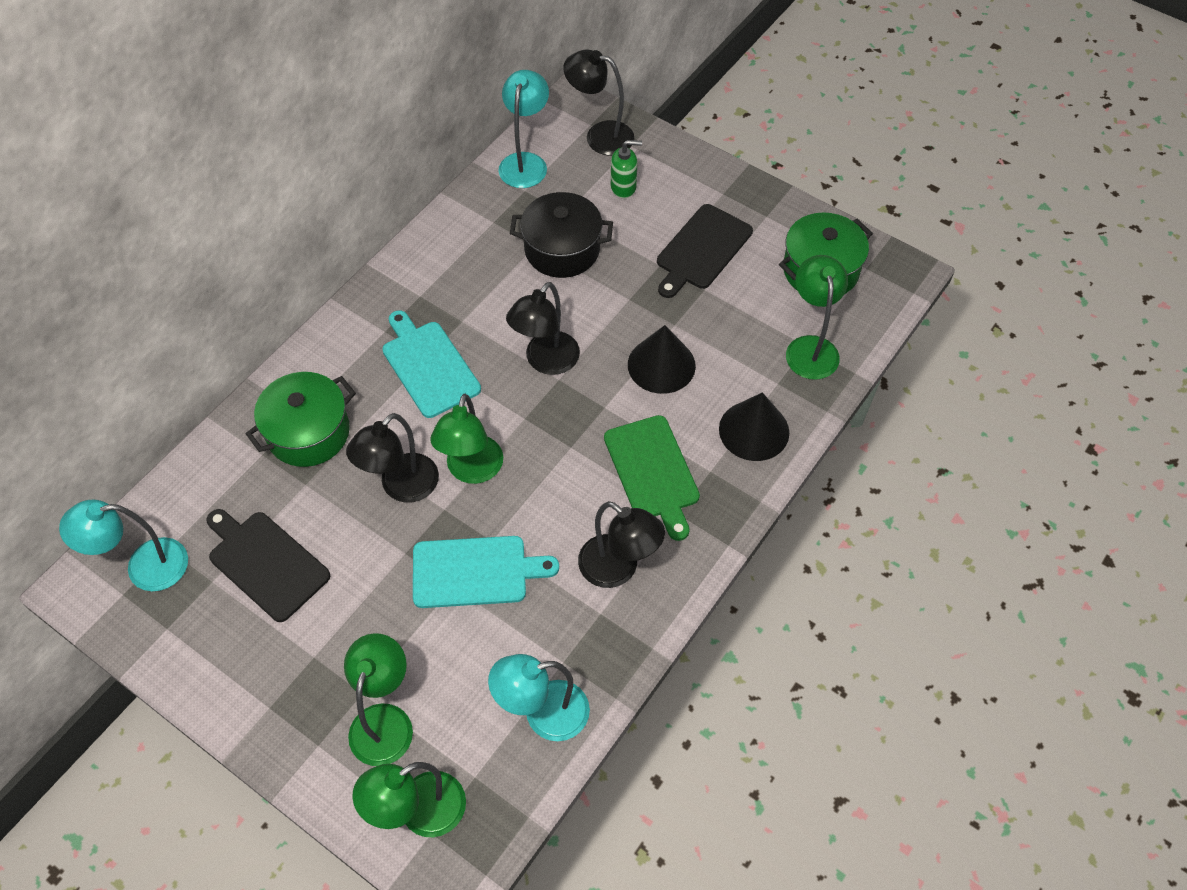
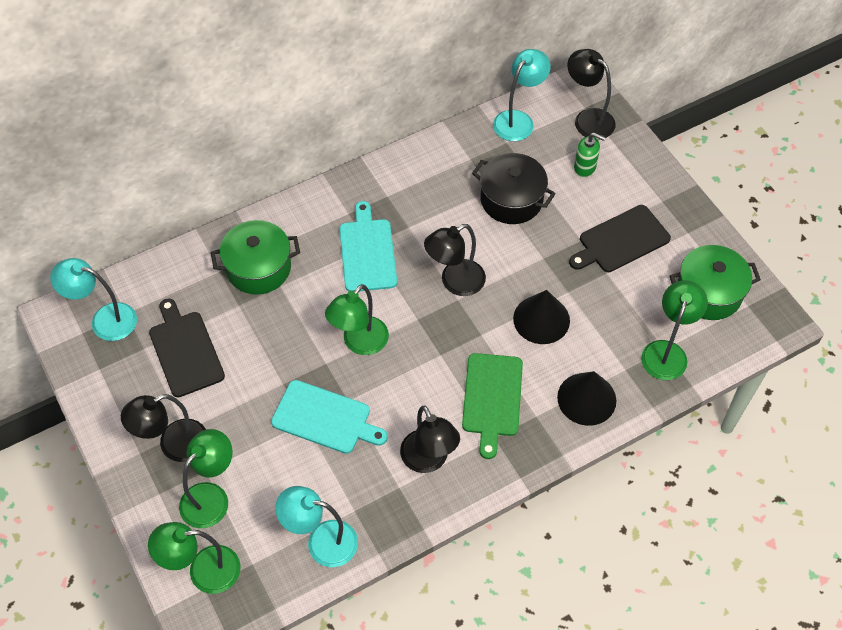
camera: 25 degrees right, 0 degrees up
black lamp [346,413,439,503] -> black lamp moved to [121,394,206,462]

